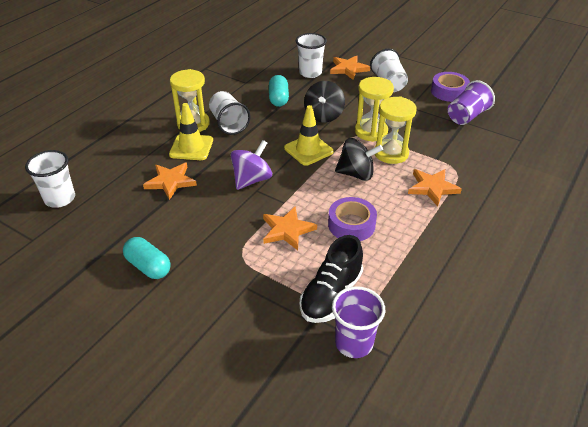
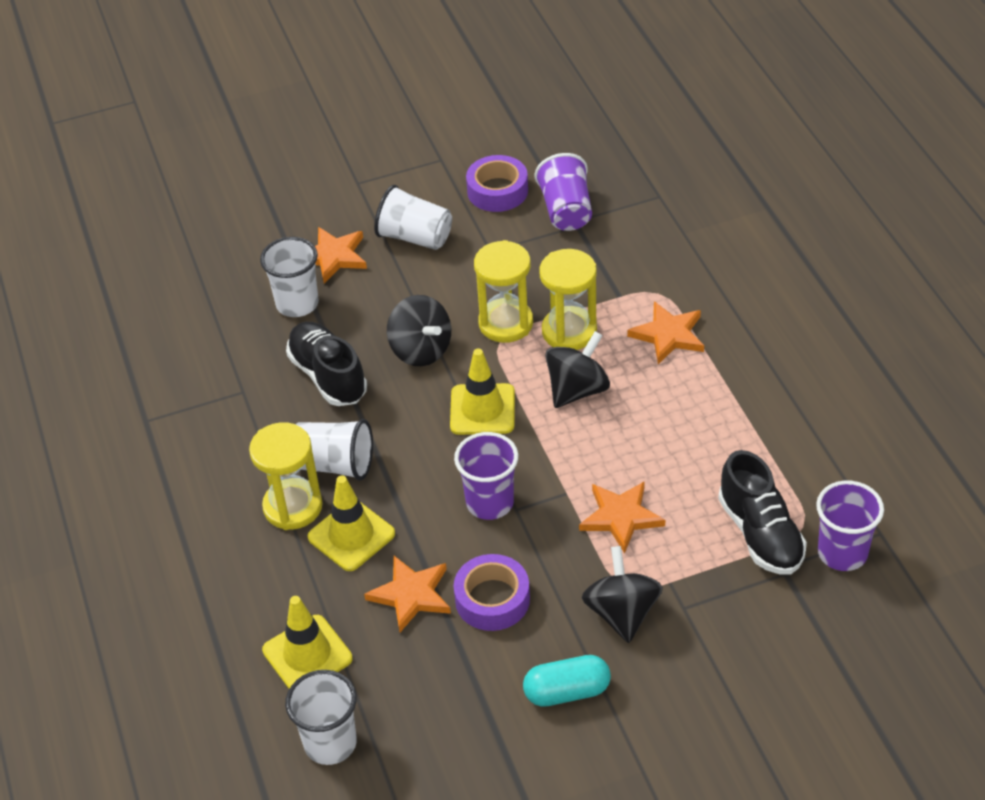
camera: 50 degrees left, 5 degrees up
purple spinning top [231,140,272,190] -> purple cup [454,432,518,520]
turquoise capsule [269,75,289,107] -> black shoe [286,322,367,406]
purple tape [328,197,377,241] -> purple tape moved to [454,554,530,631]
none -> yellow traffic cone [262,596,353,689]
none -> black spinning top [582,546,663,643]

